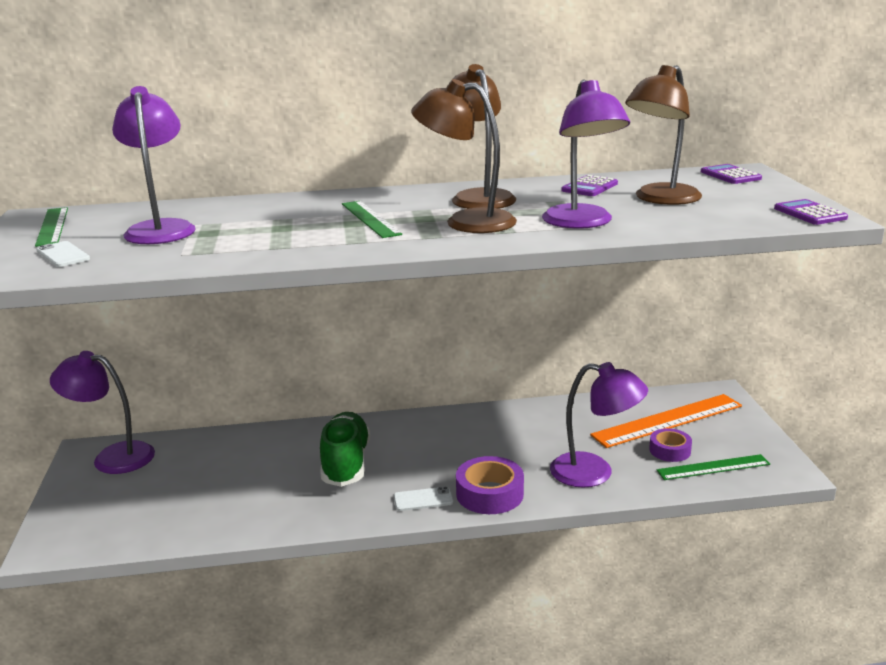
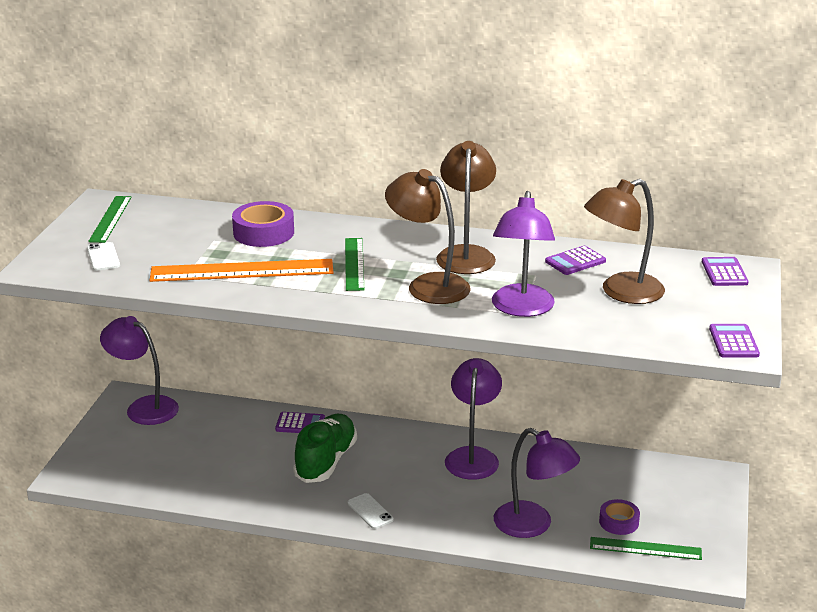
camera: 20 degrees right, 5 degrees up
purple lamp [112,86,196,244] -> purple lamp moved to [445,358,502,480]
white phone [394,486,454,511] -> white phone turned 45 degrees clockwise [348,493,394,529]
purple tape [456,456,524,514] -> purple tape moved to [232,201,294,247]
orange ruler [590,394,742,448] -> orange ruler moved to [149,259,334,282]
none -> purple calculator [275,412,325,433]

